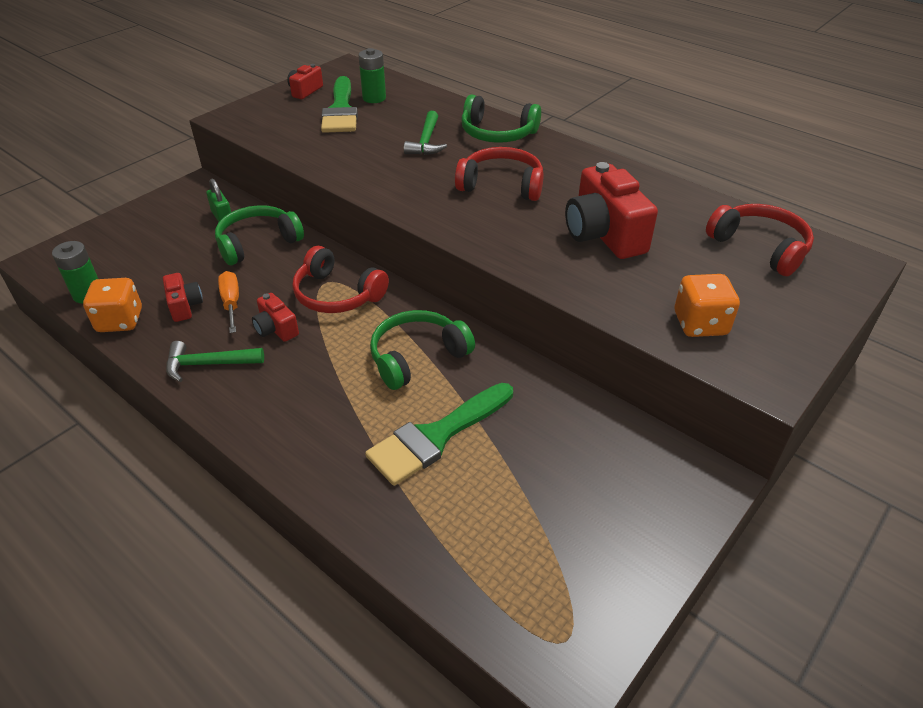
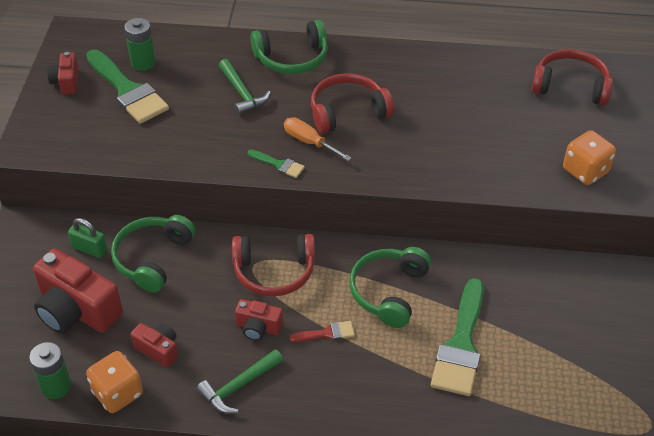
camera: 35 degrees left, 5 degrees up
orange screwdriver [218,271,239,333] -> orange screwdriver moved to [284,118,352,161]
red camera [565,162,658,259] -> red camera moved to [33,248,123,334]
none -> green brush [248,150,305,178]
none -> red brush [289,321,355,342]

